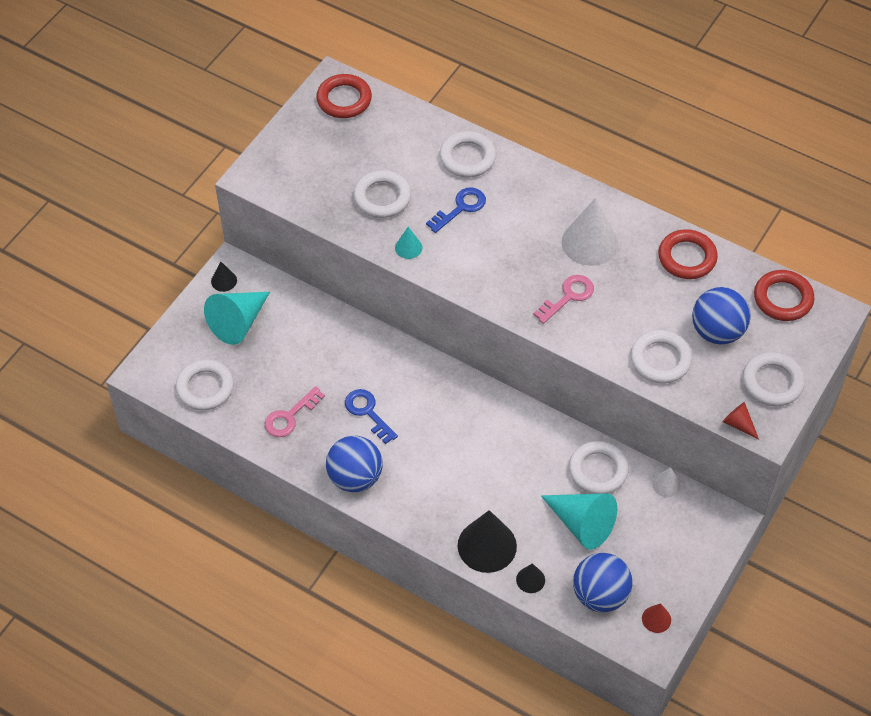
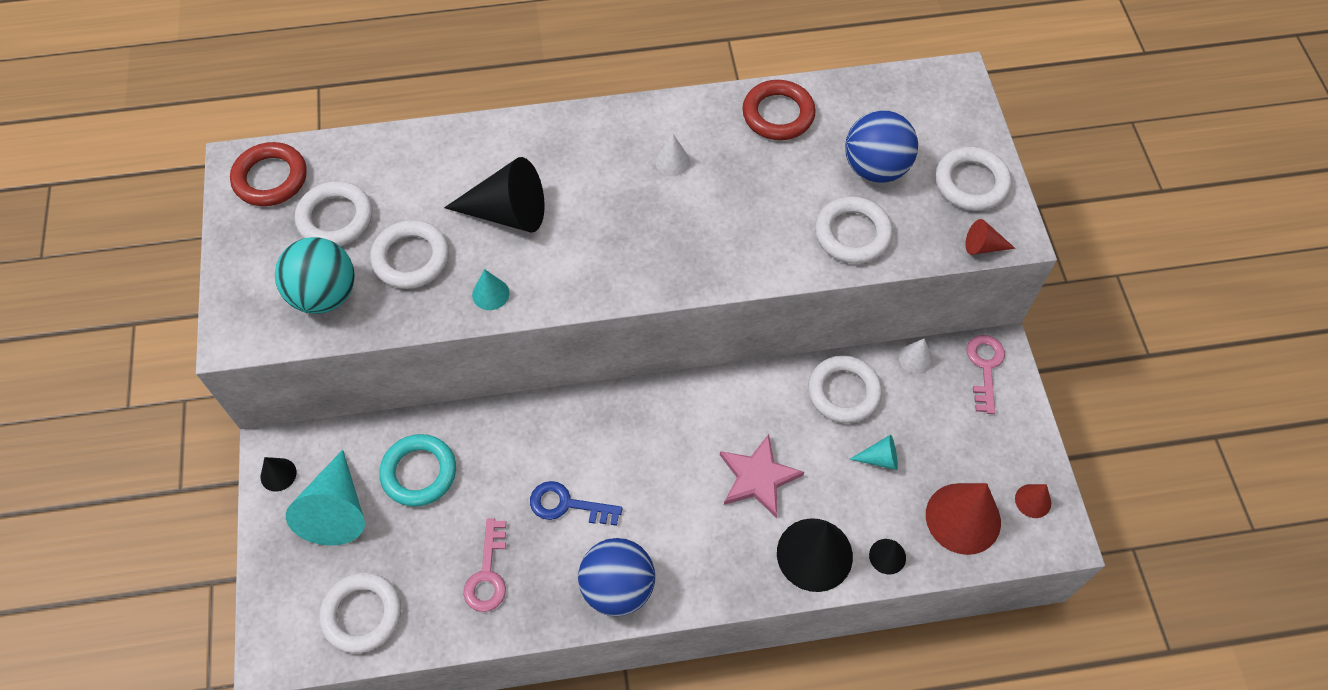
camera: 40 degrees left, 5 degrees up
blue key [426,187,486,233] -> black cone [444,157,545,233]
white ring [439,131,496,177] -> white ring moved to [295,181,372,246]
pink key [533,275,594,324] -> pink key moved to [967,335,1005,414]
turquoise cone [541,493,617,550] -> turquoise cone [849,435,898,470], size x0.48
white cone [562,198,618,266] -> white cone [656,134,690,176], size x0.48
blue ball [573,553,632,612] -> red cone [926,483,1001,555]
red ring [754,270,814,321] -> none
none -> turquoise ball [275,237,355,314]
none -> turquoise ring [379,434,456,507]
none -> pink star [720,434,804,518]

